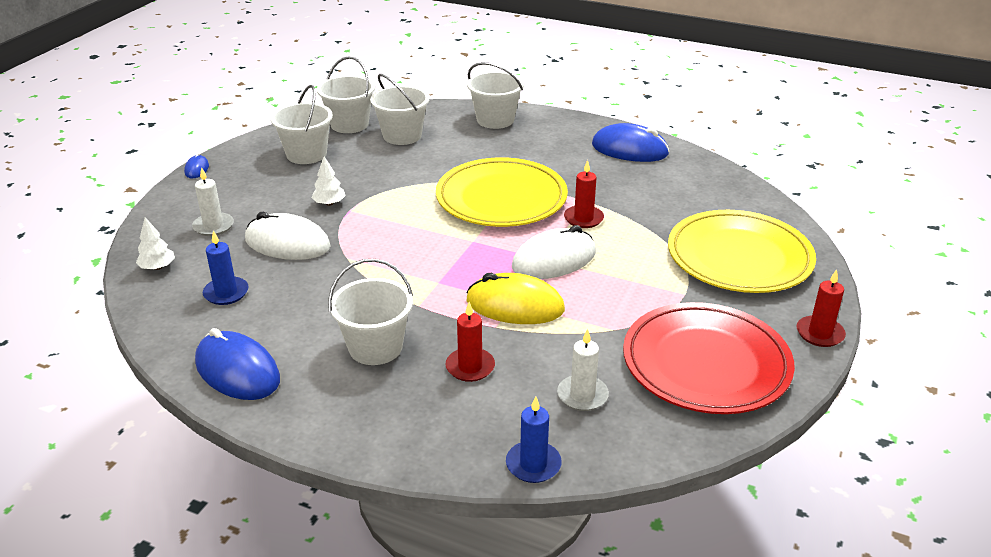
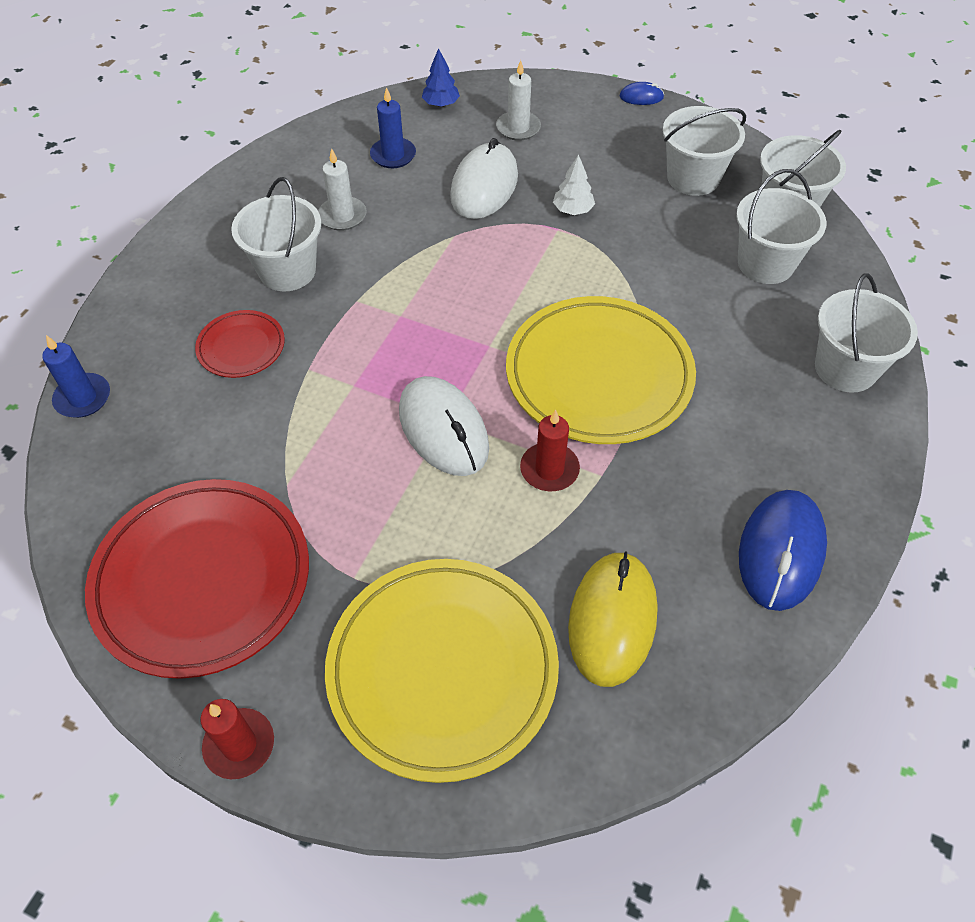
camera: 90 degrees right, 20 degrees up
white tree [136,217,175,270] -> blue tree [422,48,460,107]
blue mouse [195,328,280,400] -> none
red candle [445,302,495,382] -> red plate [195,310,285,378]
yellow mouse [466,273,565,324] -> yellow mouse moved to [568,551,658,687]
white candle [557,329,609,411] -> white candle moved to [318,148,366,231]

